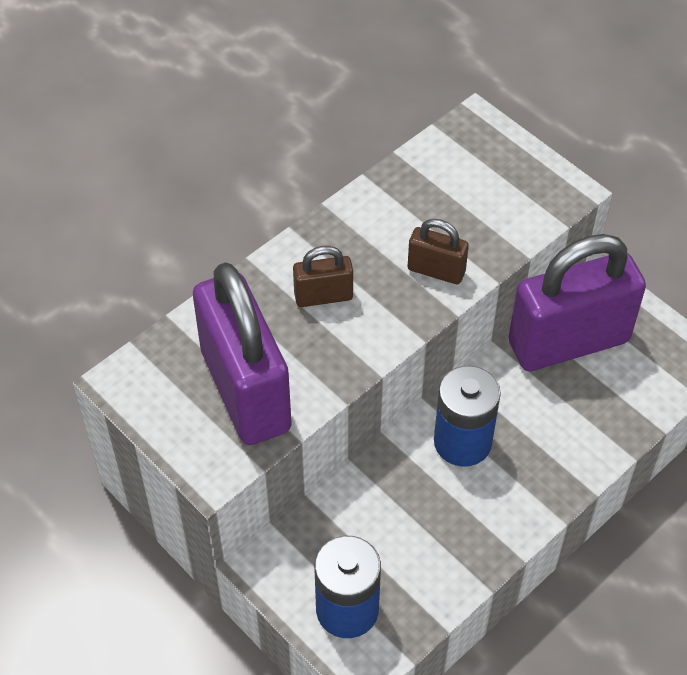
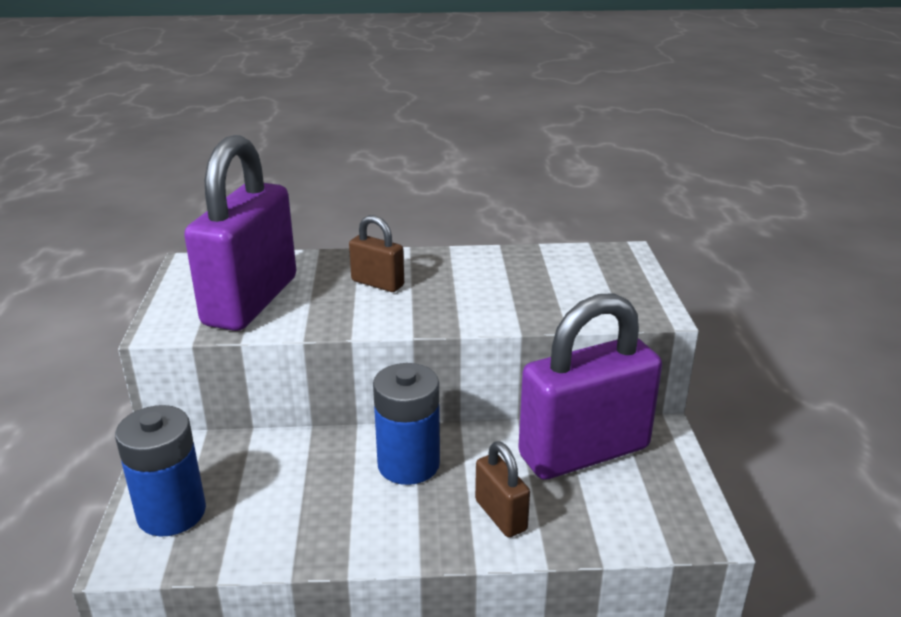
camera: 40 degrees right, 25 degrees down
brown padlock [408,219,469,284] -> brown padlock moved to [475,441,530,537]
purple padlock [509,234,646,371] -> purple padlock turned 45 degrees counterclockwise [518,293,662,480]

